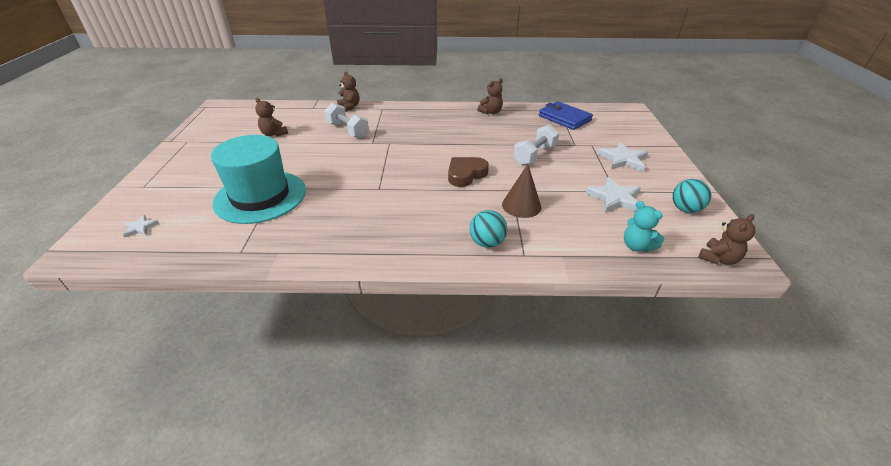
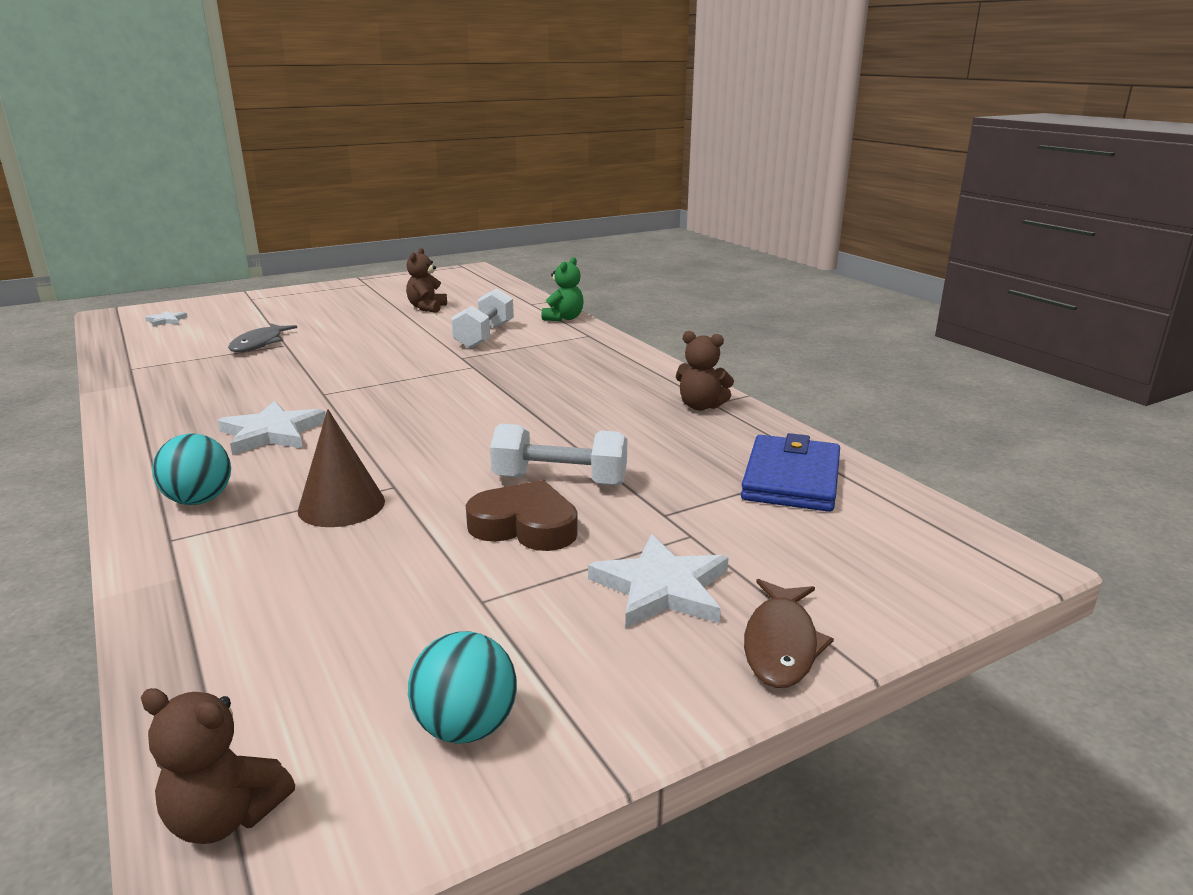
camera: 60 degrees right, 15 degrees down
turquoise hat [211,135,306,224] -> grey fish [228,323,297,352]
brown teddy bear [337,71,360,112] -> green teddy bear [542,257,584,321]
brown heart [448,157,489,187] -> brown heart moved to [466,480,578,551]
white star [585,177,641,213] -> white star moved to [218,401,326,455]
turquoise teddy bear [624,201,664,252] -> none
none -> brown fish [744,579,834,688]

